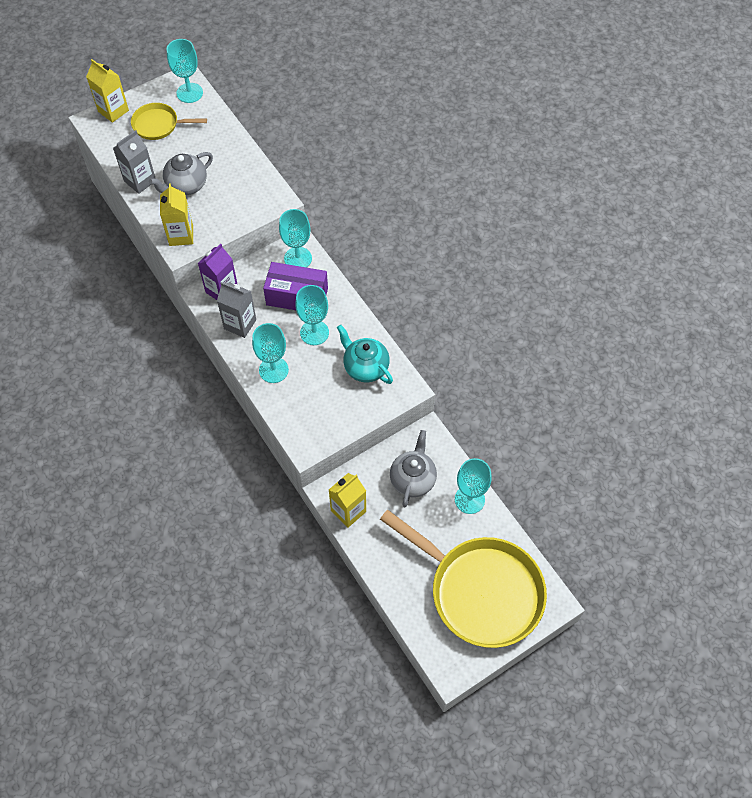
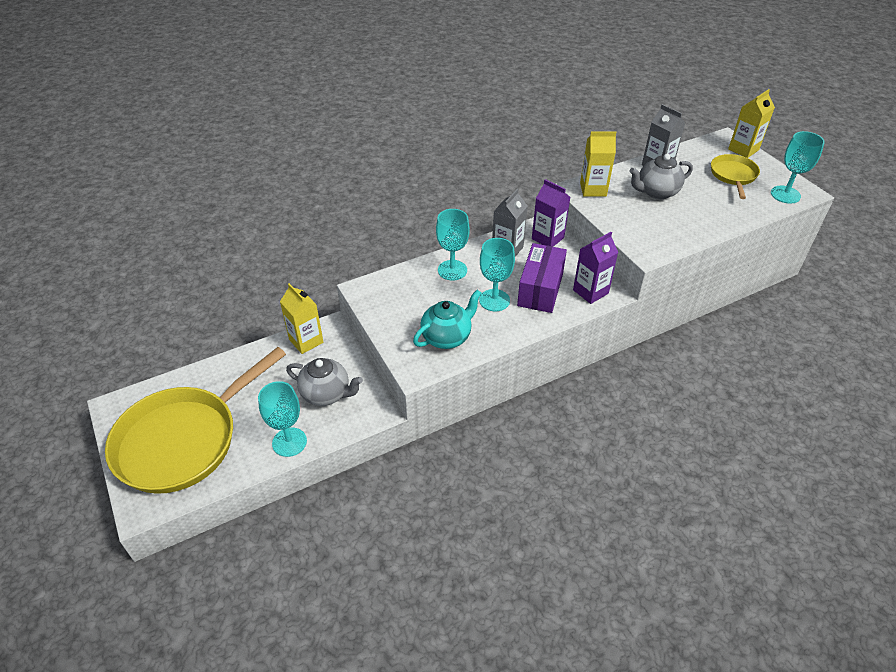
camera: 95 degrees right, 15 degrees down
grey teapot [149,152,213,195] -> grey teapot turned 75 degrees counterclockwise [629,154,693,199]
turquoise goblet [279,209,312,268] -> purple carton [573,232,618,304]

